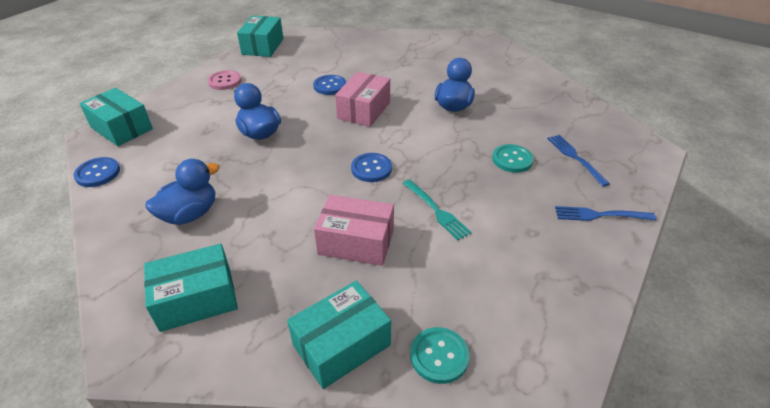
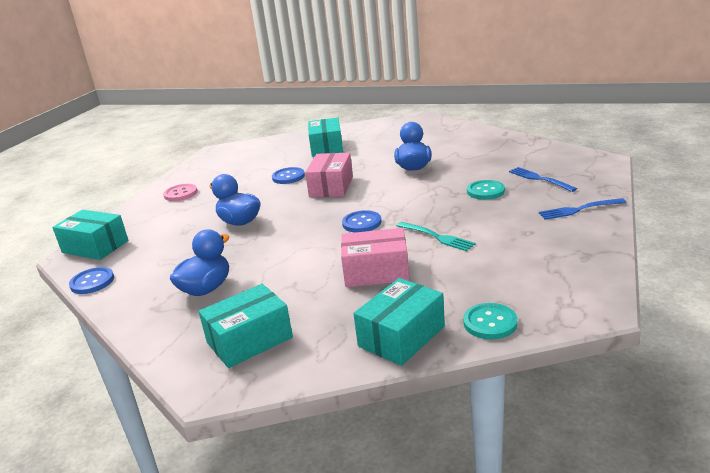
camera: 10 degrees left, 15 degrees down
turquoise box [237,16,284,57] -> turquoise box moved to [308,118,343,157]

